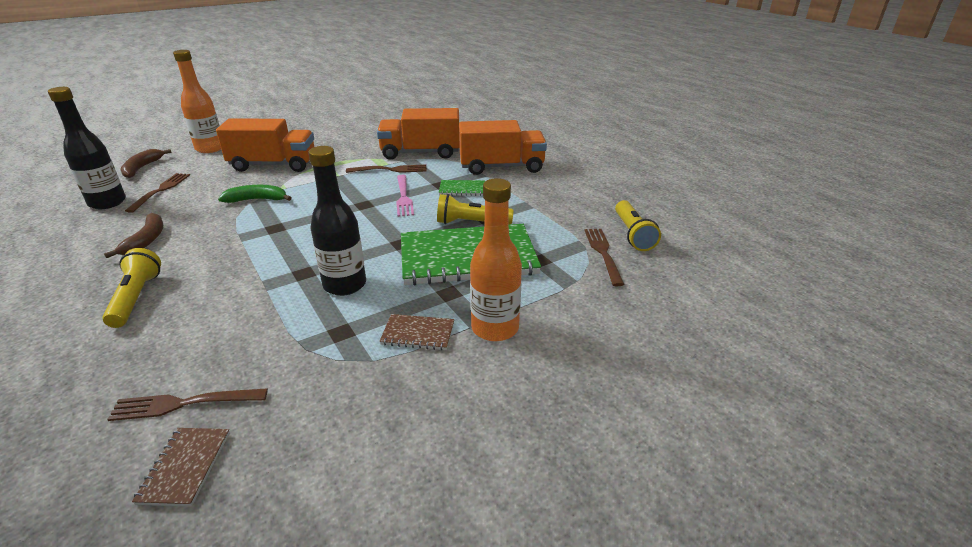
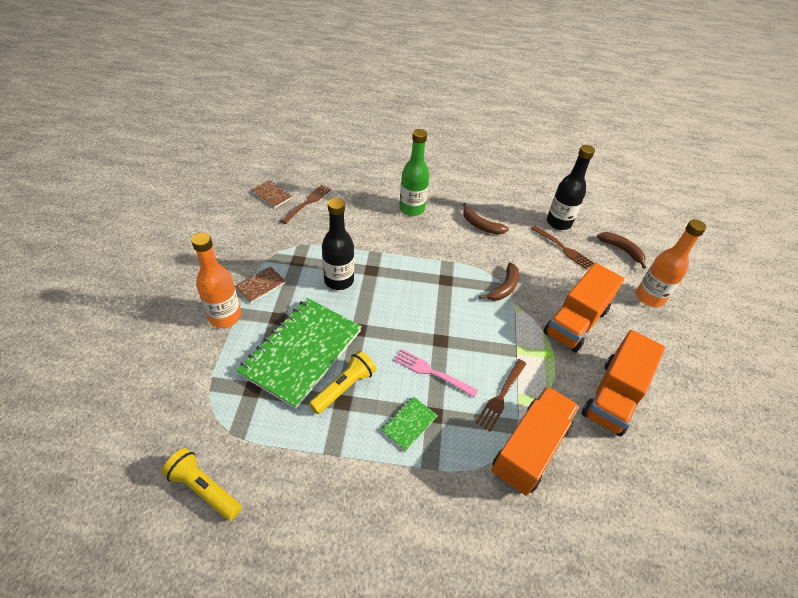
camera: 125 degrees right, 15 degrees up
yellow flashlight [102,248,161,328] -> green bottle [399,129,429,216]
green banana [218,185,292,203] -> brown banana [479,263,519,301]
orange truck [459,120,547,175] -> orange truck moved to [582,330,665,436]
brown fork [584,229,625,286] -> none

